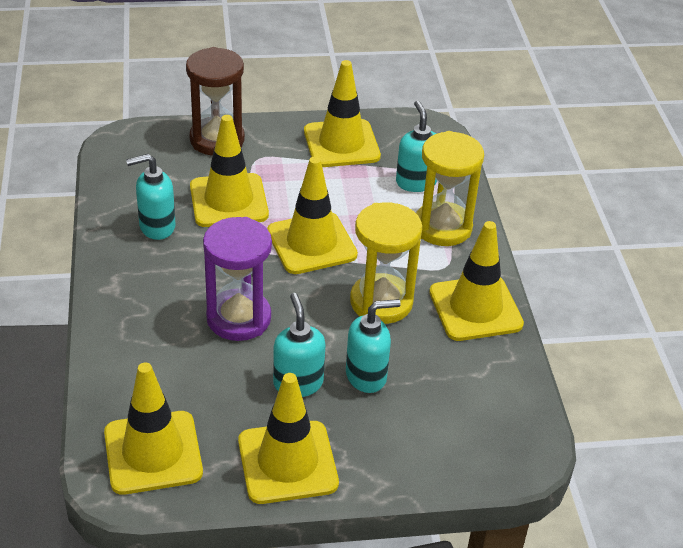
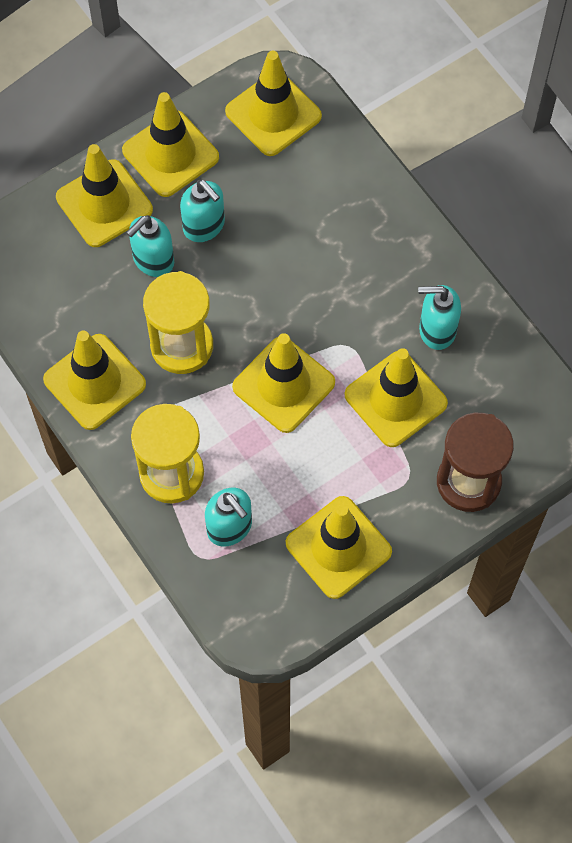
camera: 155 degrees right, 25 degrees up
turquoise soap dispenser [126,154,176,240] -> turquoise soap dispenser turned 135 degrees counterclockwise [418,285,461,350]
purple hourglass [203,217,272,341] -> none
none -> yellow traffic cone [56,144,153,247]

